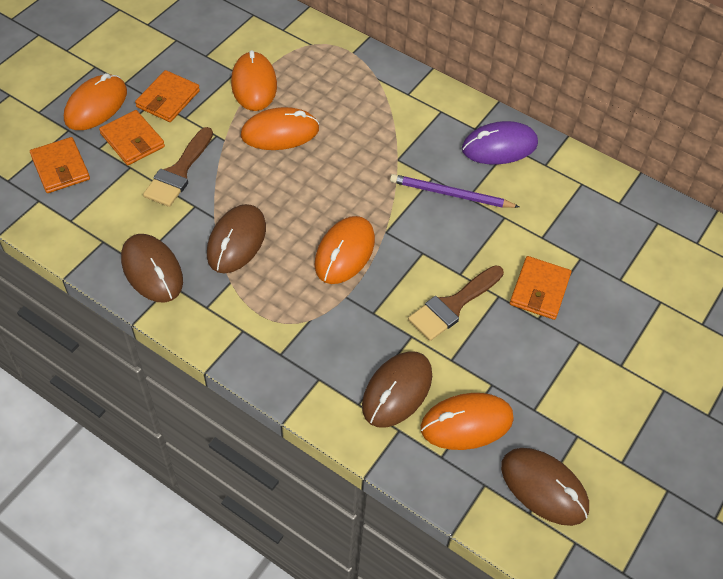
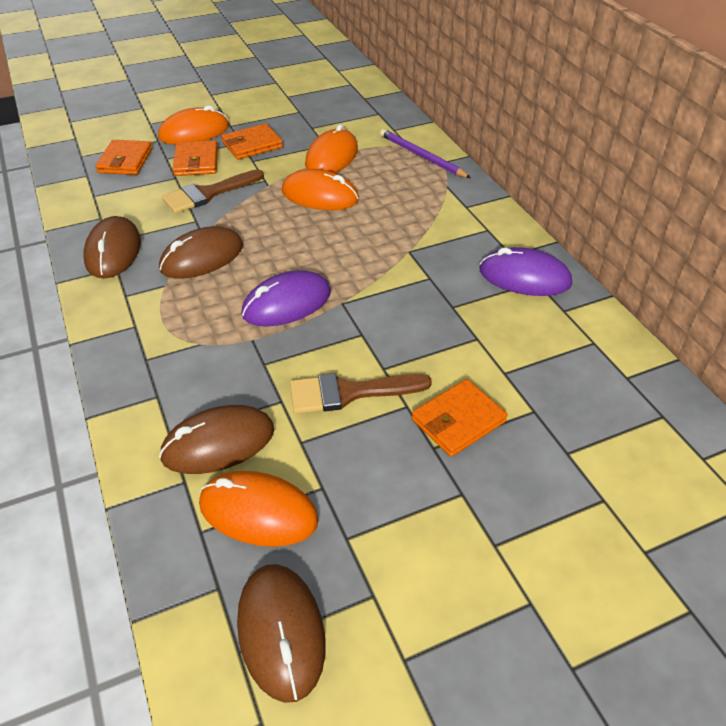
camera: 35 degrees right, 10 degrees down
orange mouse [315,216,375,284] -> purple mouse [241,270,331,327]
purple pencil [390,174,519,208] -> purple pencil moved to [380,129,471,178]

